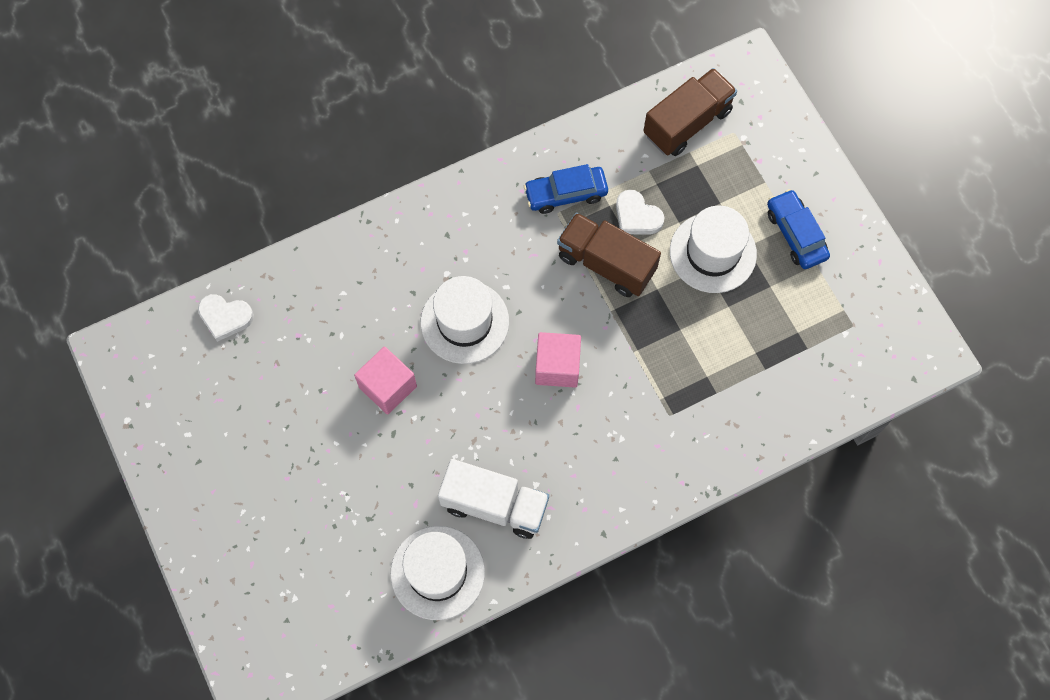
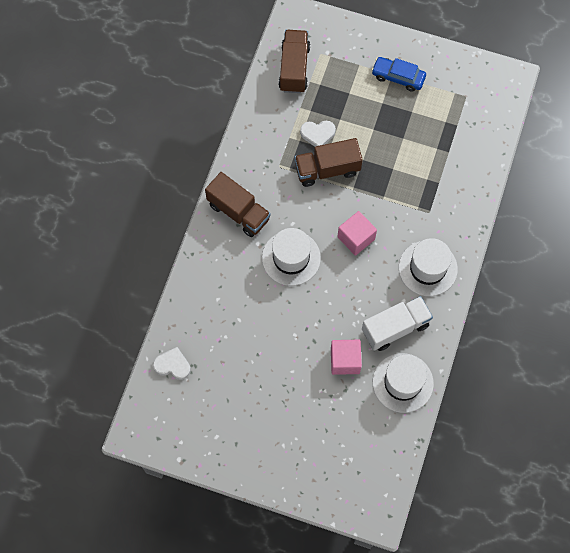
camera: 45 degrees left, 0 degrees up
white heart [198,294,254,342] -> white heart turned 135 degrees counterclockwise [153,347,191,380]
pink cube [354,347,417,414] -> pink cube moved to [331,340,362,375]
blue car [524,164,608,214] -> none
white hat [670,206,757,293] -> white hat moved to [399,238,458,296]
none -> brown truck [205,172,271,237]

